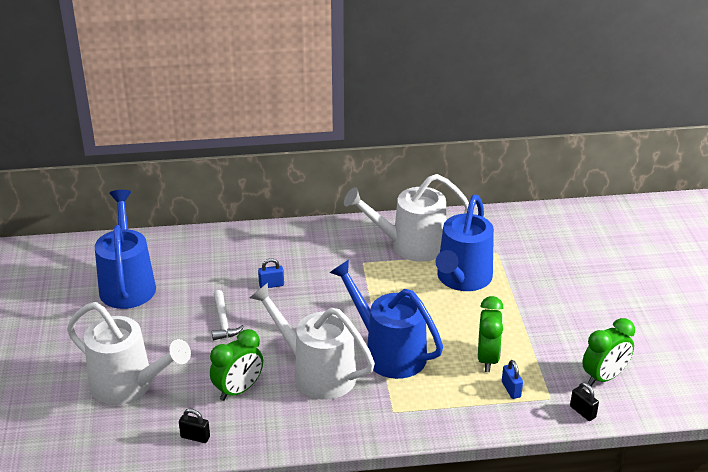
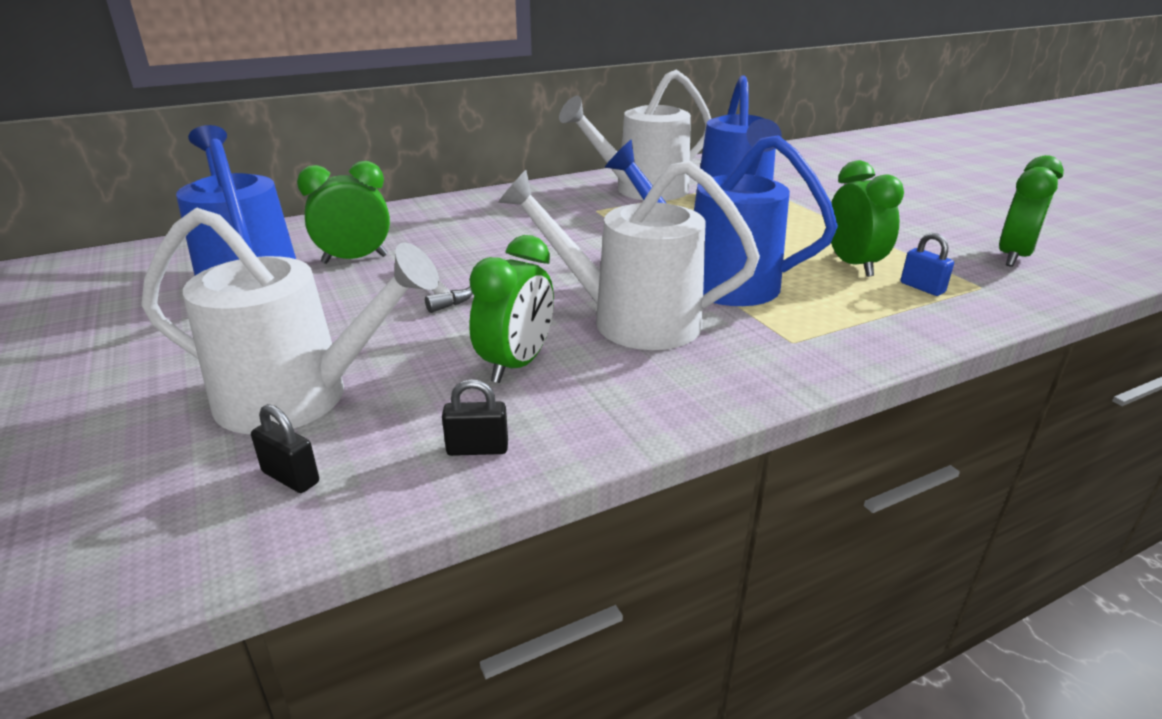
camera: 20 degrees left, 5 degrees down
blue padlock [258,258,284,288] -> none
black padlock [570,382,599,421] -> black padlock moved to [251,404,319,493]
none -> green clock [297,161,390,264]

